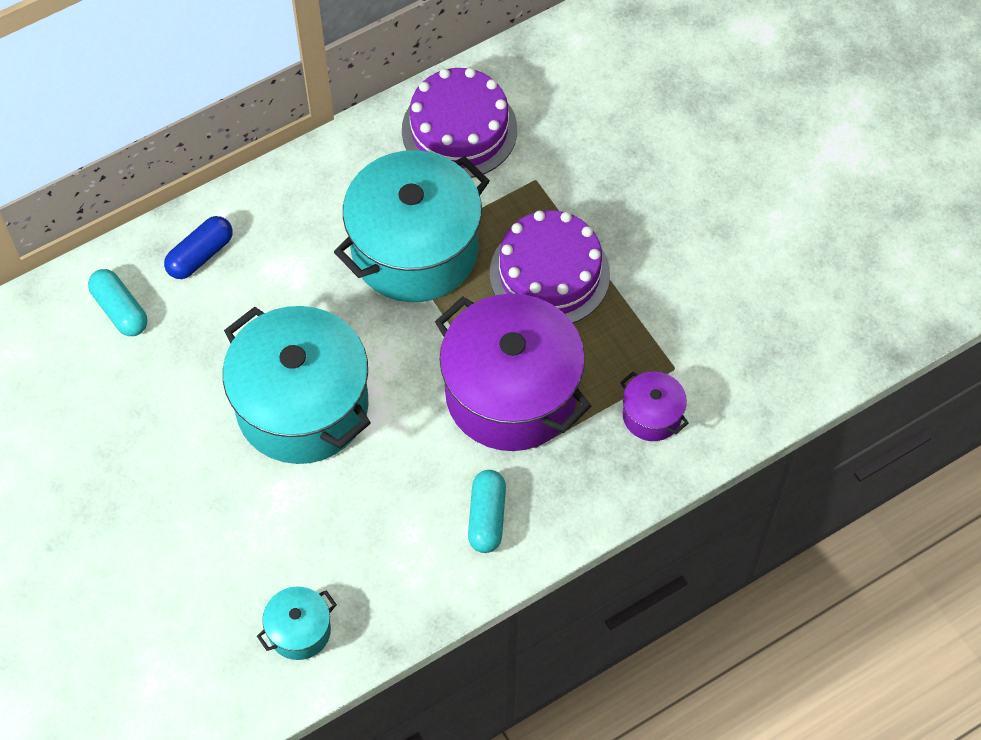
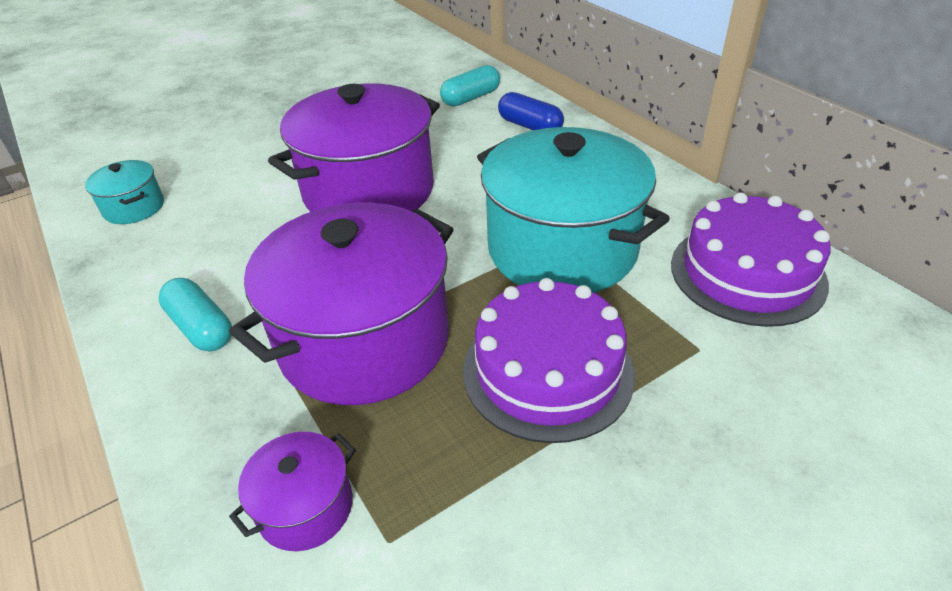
camera: 90 degrees right, 20 degrees down
turquoise pot [223,306,371,464] -> purple pot [268,83,440,212]
turquoise capsule [468,470,506,553] -> turquoise capsule turned 45 degrees clockwise [159,278,232,351]

